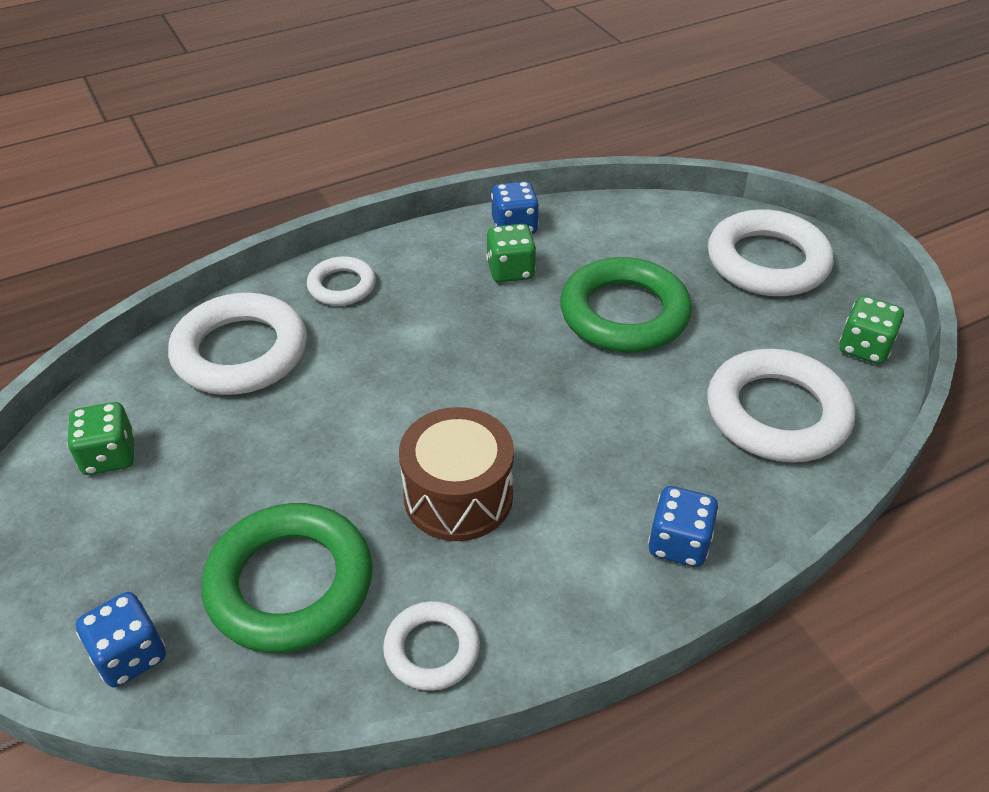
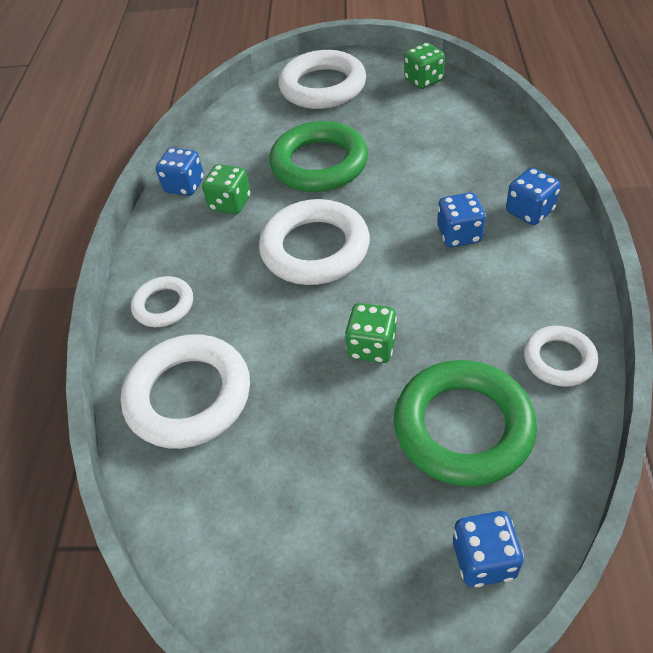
camera: 55 degrees left, 5 degrees up
green dice [67,402,135,475] -> green dice moved to [345,303,397,363]
brown drum [399,407,514,541] -> none
white ring [707,349,855,462] -> white ring moved to [259,199,370,285]
none -> blue dice [437,192,486,247]

